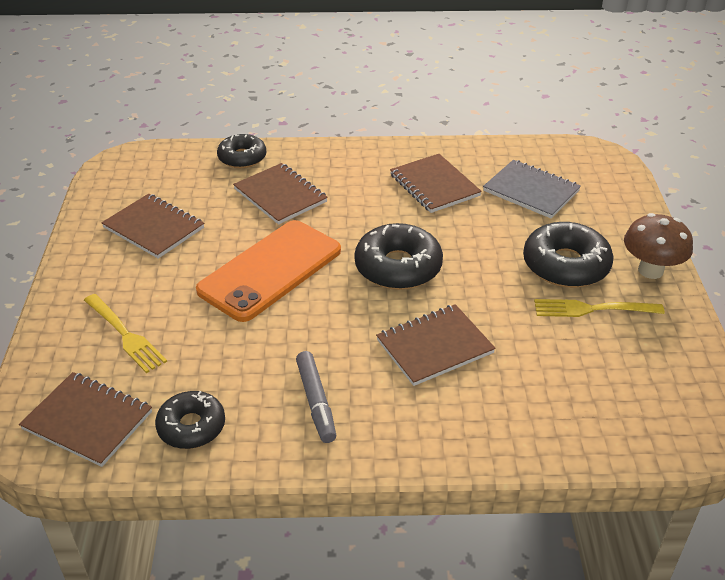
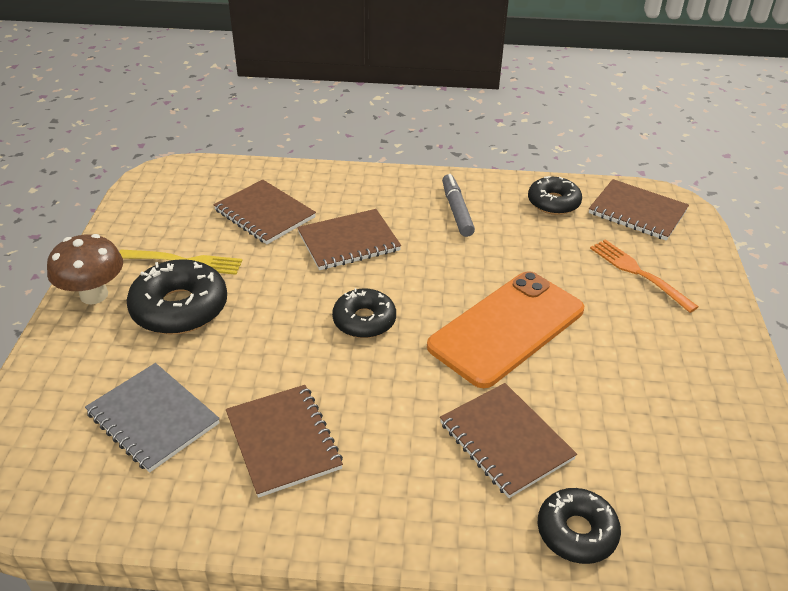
camera: 175 degrees left, 0 degrees up
yellow fork [84,294,167,373] -> orange fork [590,239,699,313]
brown notebook [101,194,204,259] -> brown notebook moved to [214,179,316,244]
black donut [354,223,443,290] -> black donut [332,288,396,338], size x0.65

